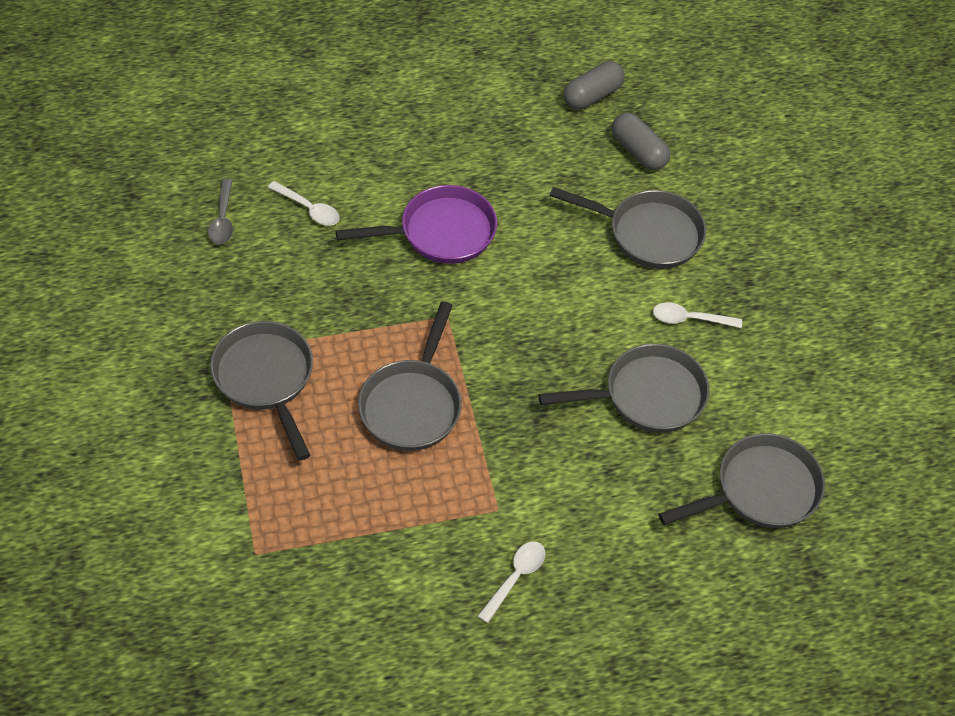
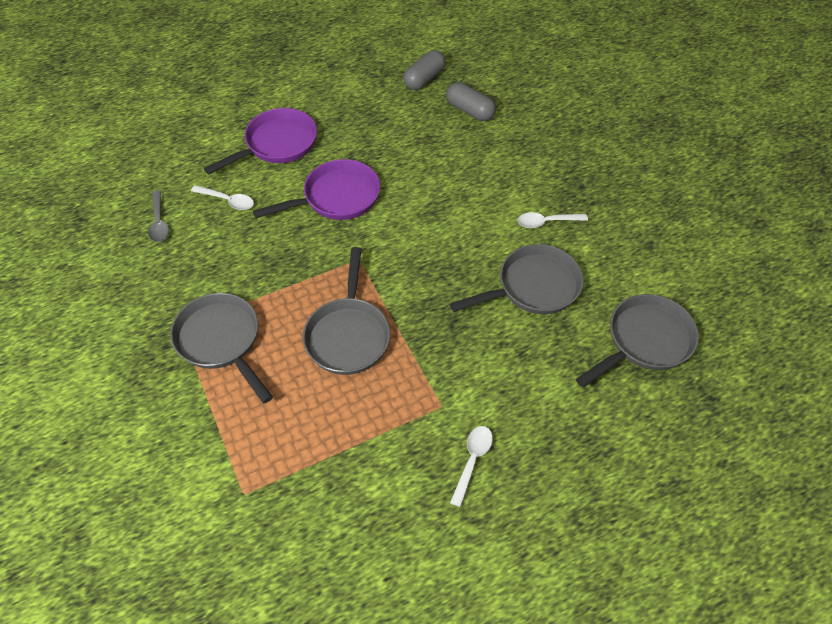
camera: 10 degrees left, 0 degrees up
grey pan [550,187,706,269] -> none
none -> purple pan [204,108,317,175]

